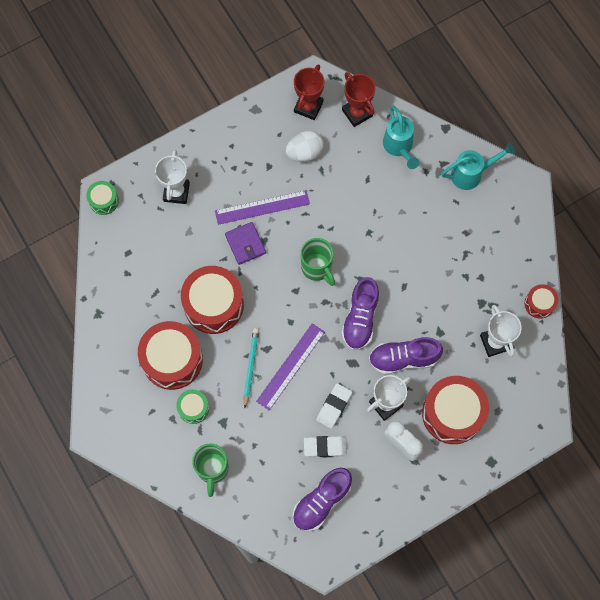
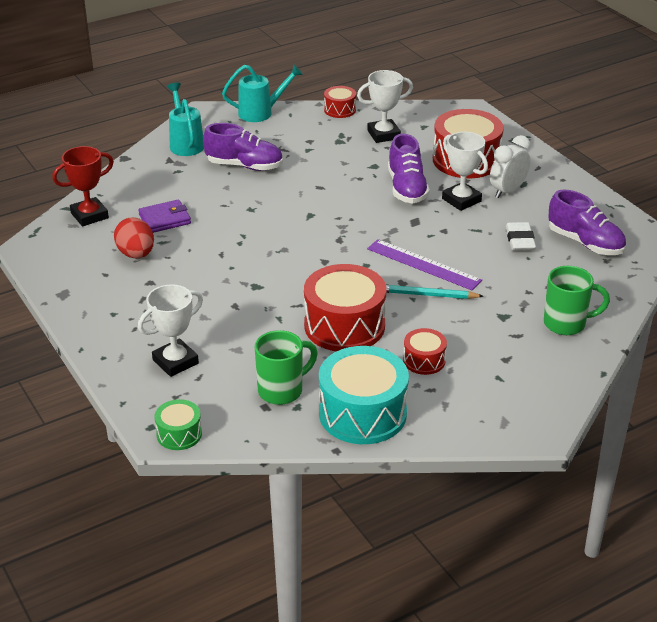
camera: 90 degrees left, 35 degrees down
red drum [138,321,203,390] -> red drum [403,328,447,375], size x0.50
white trophy [155,150,190,204] -> white trophy turned 45 degrees counterclockwise [138,284,203,377]
green drum [176,390,209,424] -> none
purple ruler [215,190,310,225] -> none
purple wallet [225,222,266,265] -> purple wallet moved to [138,200,191,233]
white egg [286,131,324,162] -> red egg [114,217,154,259]
red trophy [294,64,325,120] -> none
green mug [300,238,335,286] -> green mug moved to [255,330,318,405]
white eraser [316,383,352,429] -> none
purple shoe [341,277,379,350] -> purple shoe moved to [203,123,283,171]
turquoise watering can [383,106,419,169] -> turquoise watering can moved to [222,64,303,122]
none -> turquoise drum [319,346,409,444]

